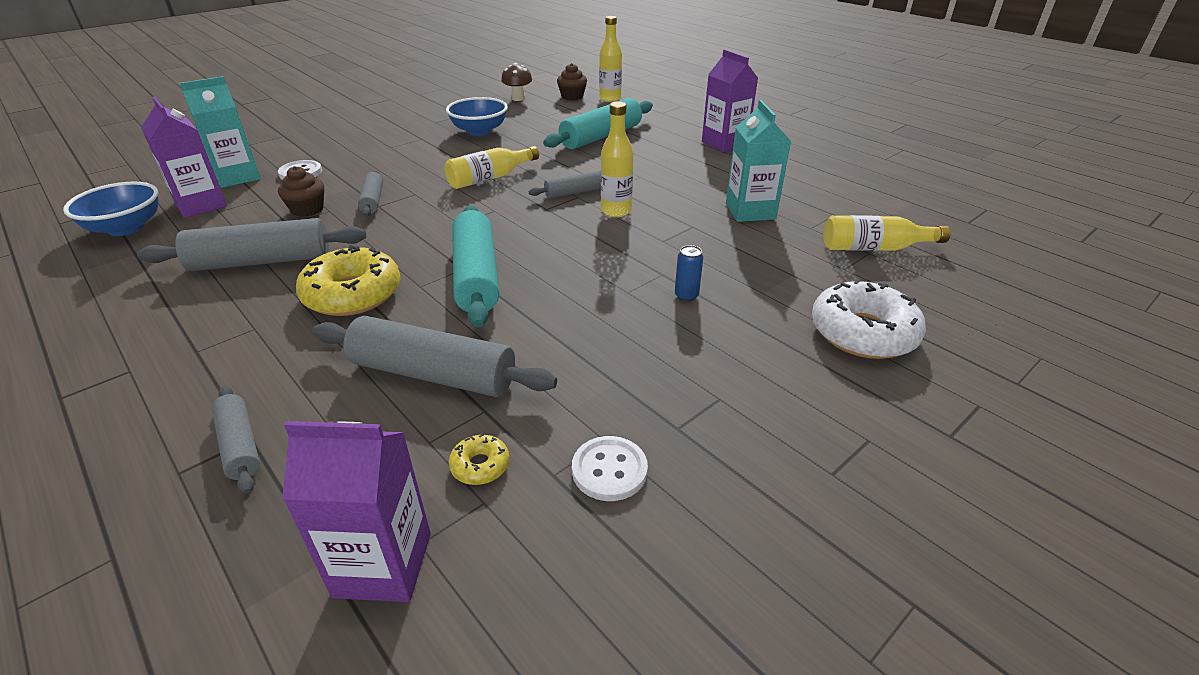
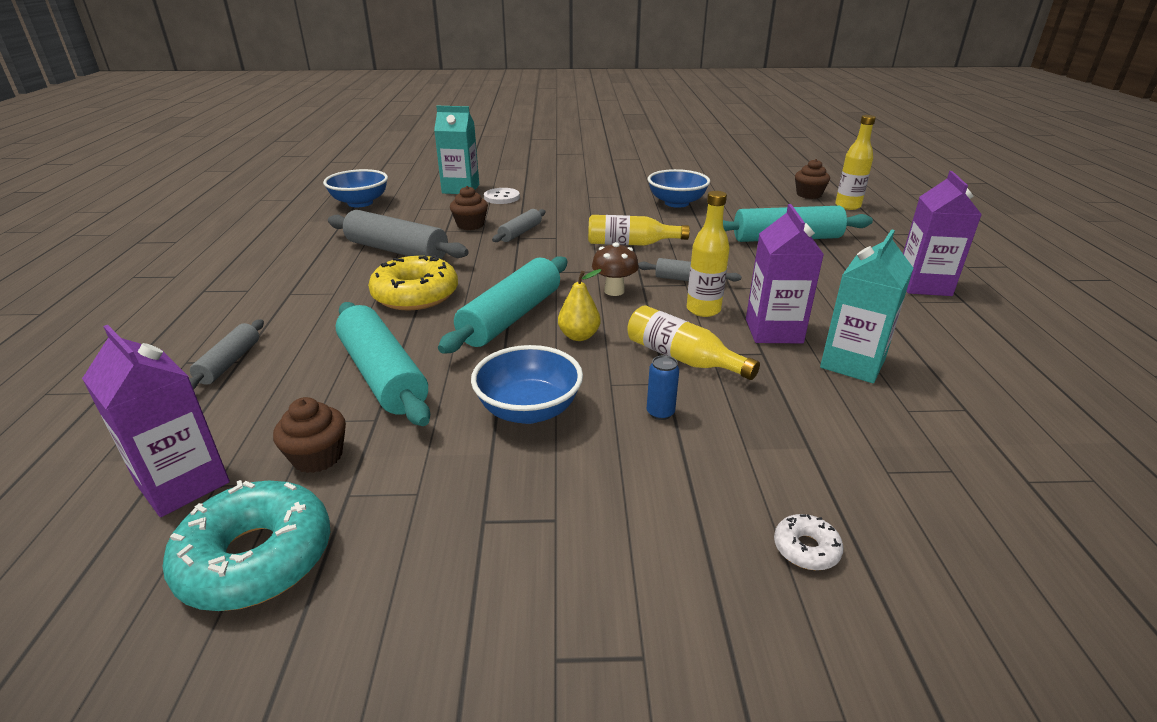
camera: 40 degrees right, 5 degrees down
purple carton [141,97,227,218] -> purple carton moved to [746,204,824,343]
grey rolling pin [312,316,557,397] -> turquoise rolling pin [336,302,430,426]
yellow donut [449,433,510,485] -> brown cupcake [273,397,346,473]
brown mushroom [501,63,532,101] -> brown mushroom moved to [592,242,639,296]
white button [572,436,648,501] -> none
white donut [812,278,926,359] -> white donut [774,514,843,570], size x0.45
yellow bottle [823,215,951,251] -> yellow bottle moved to [627,305,760,380]
none -> turquoise donut [163,480,330,611]
none -> blue bowl [471,345,583,424]
none -> yellow pear [558,269,601,341]

